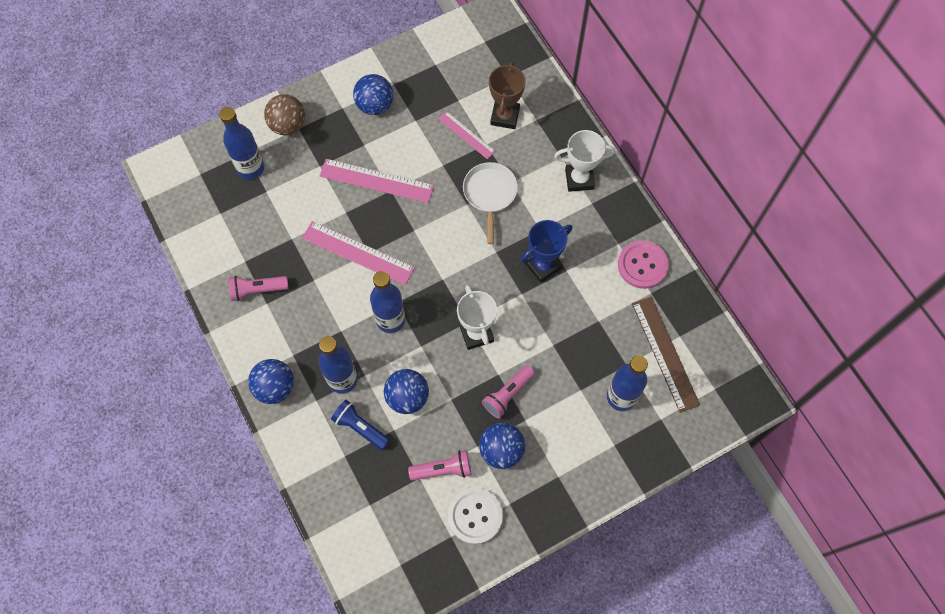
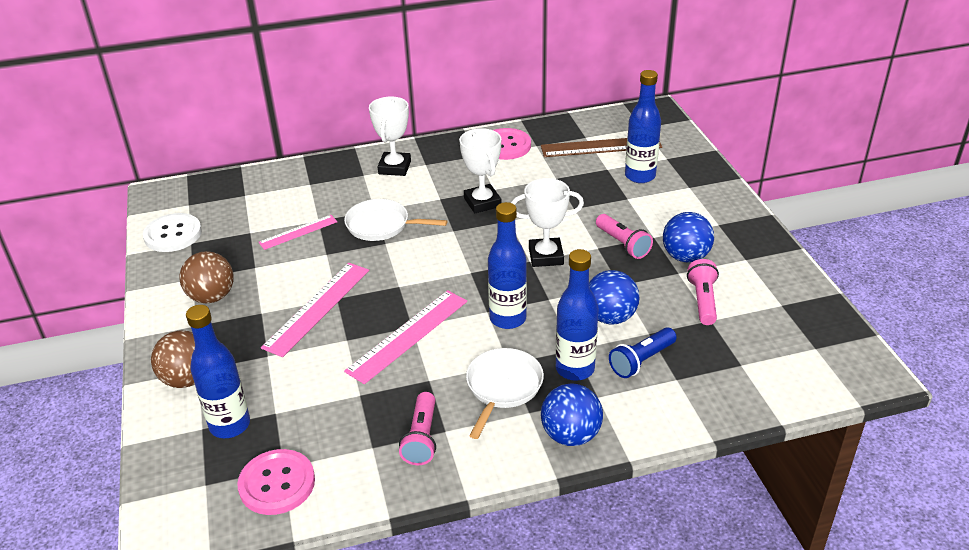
camera: 75 degrees left, 30 degrees down
blue ball [353,74,393,115] -> brown ball [180,251,234,303]
white button [448,488,503,544] -> white button moved to [143,213,202,252]
brown trophy [489,62,526,129] -> none
blue trophy [521,220,572,283] -> white trophy [459,128,501,213]
none -> pink button [237,449,315,515]
none -> white pan [466,348,544,439]

